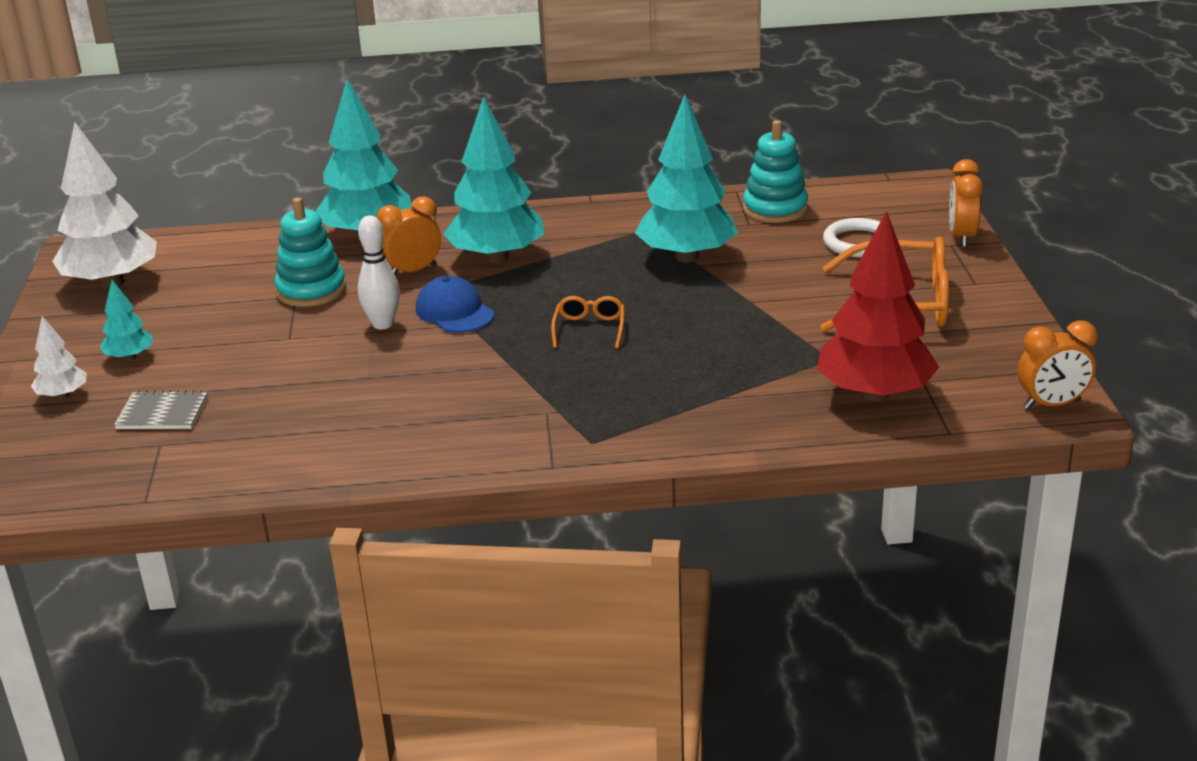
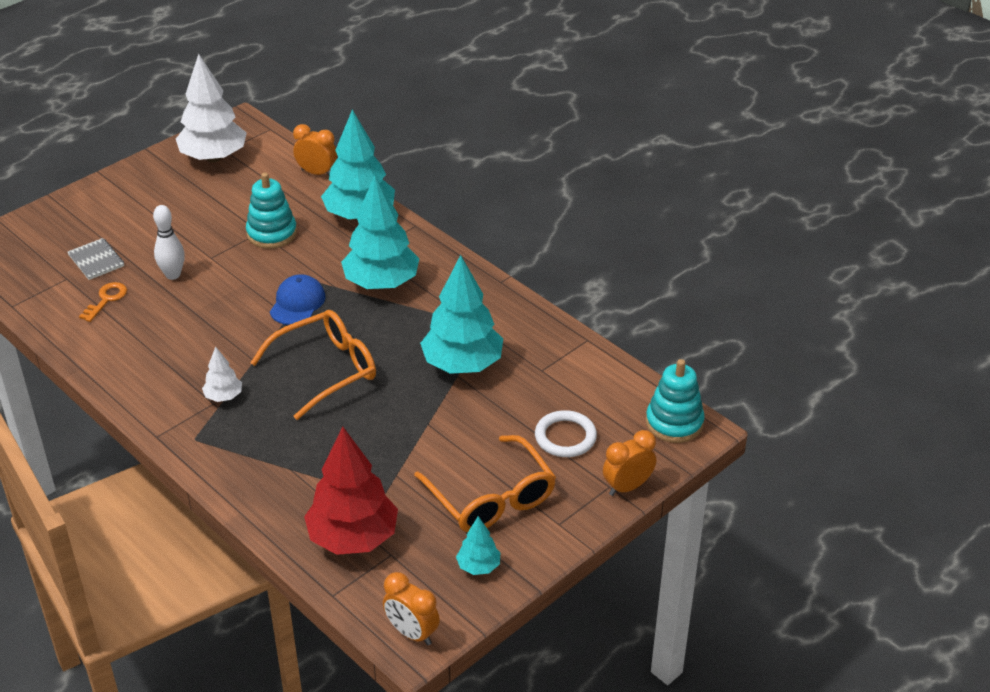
camera: 50 degrees right, 10 degrees up
white tree [31,316,87,399] -> white tree moved to [202,346,242,402]
turquoise tree [100,280,153,361] -> turquoise tree moved to [456,516,500,575]
white bowling pin [358,216,400,329] -> white bowling pin moved to [153,205,185,280]
orange clock [376,196,441,275] -> orange clock moved to [293,124,337,176]
orange glasses [551,296,624,349] -> orange glasses [250,310,376,420], size x2.00
turquoise stacking toy [743,120,808,223] -> turquoise stacking toy moved to [646,359,705,443]
none -> orange key [79,282,127,322]

